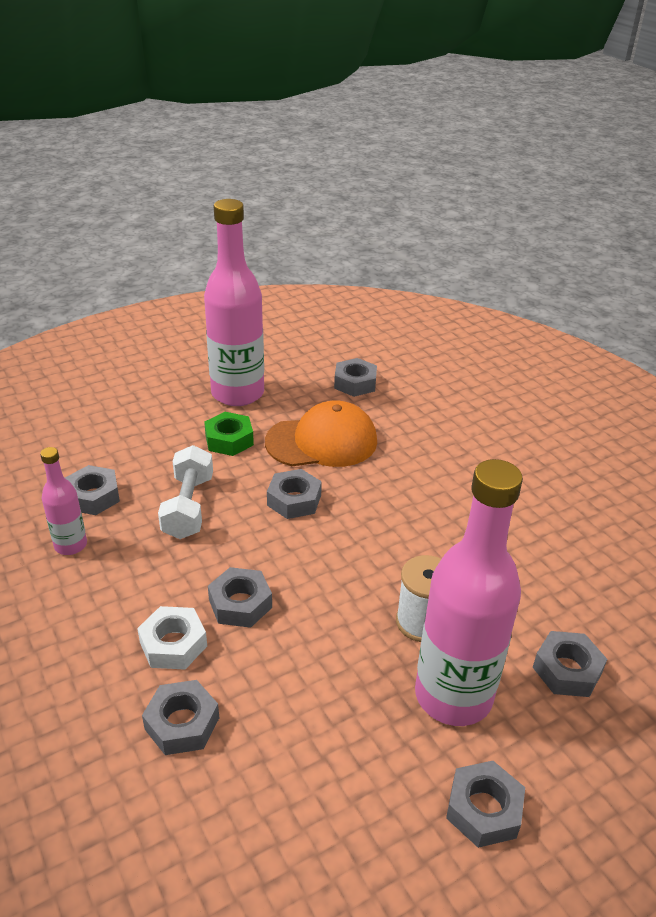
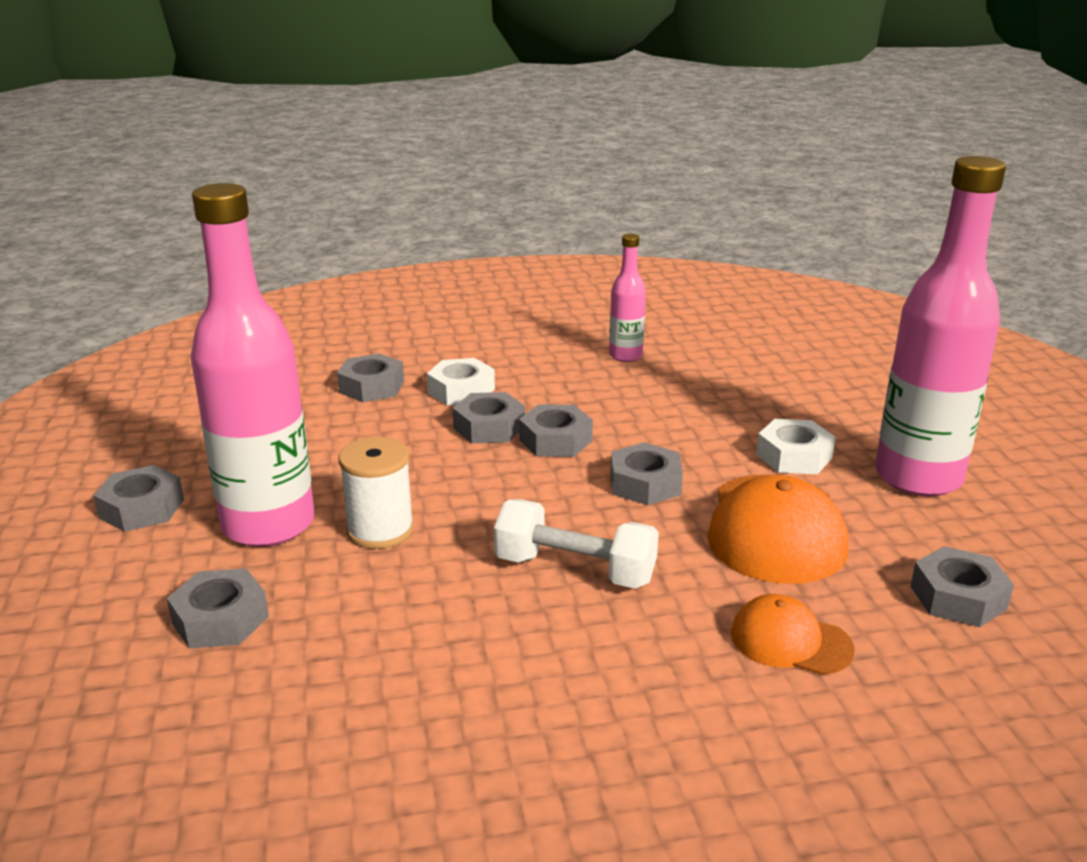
camera: 110 degrees right, 10 degrees down
grey nut [65,465,120,515] -> grey nut moved to [519,404,593,457]
white dumbbell [158,445,213,539] -> white dumbbell moved to [494,499,659,589]
green nut [204,412,254,456] -> white nut [756,419,836,474]
none -> orange cap [731,594,855,675]

